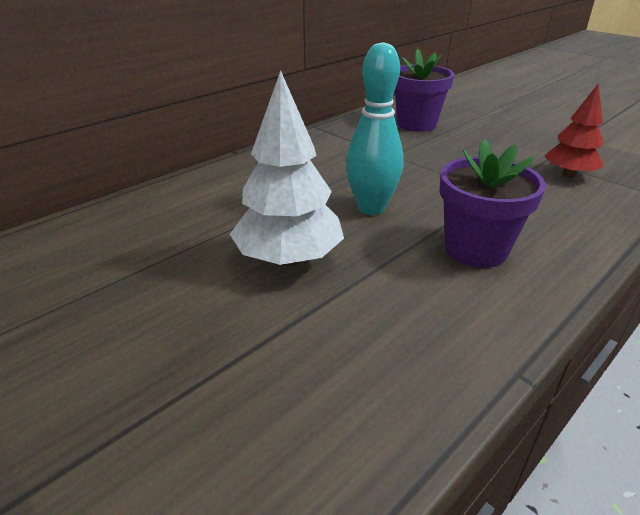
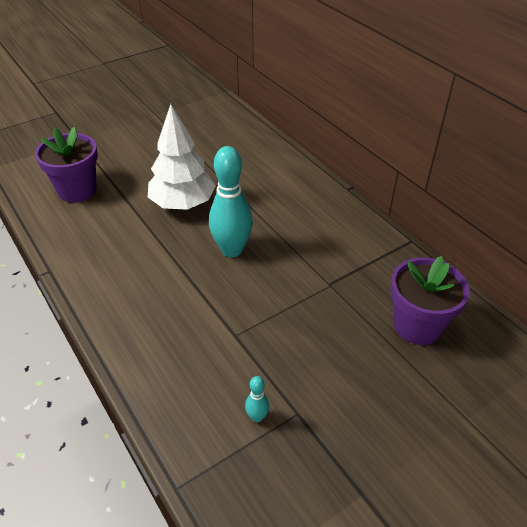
camera: 100 degrees right, 10 degrees up
purple flower pot [439,139,546,268] -> purple flower pot moved to [35,127,98,203]
red tree [545,83,604,178] -> turquoise bowling pin [245,376,269,422]

